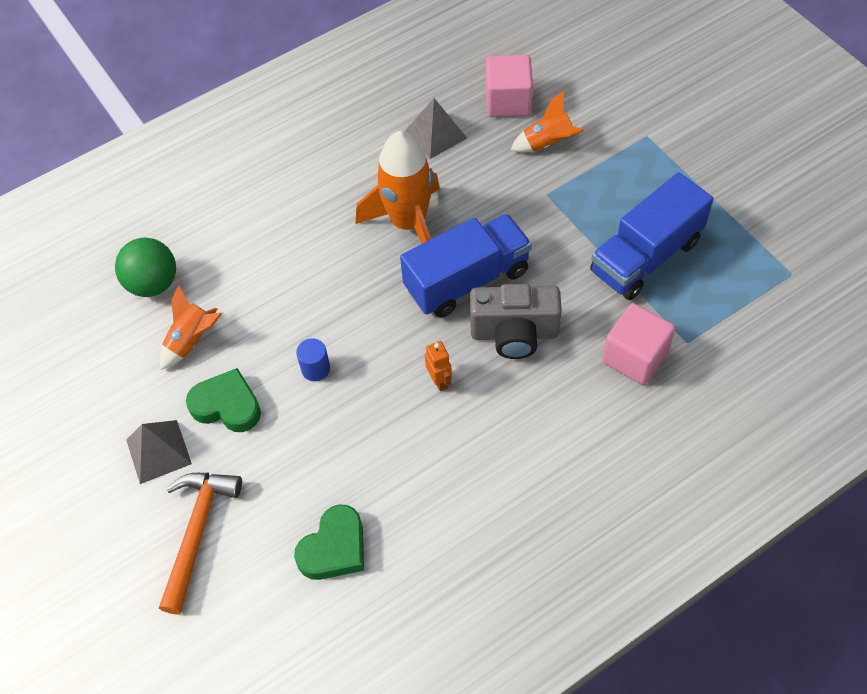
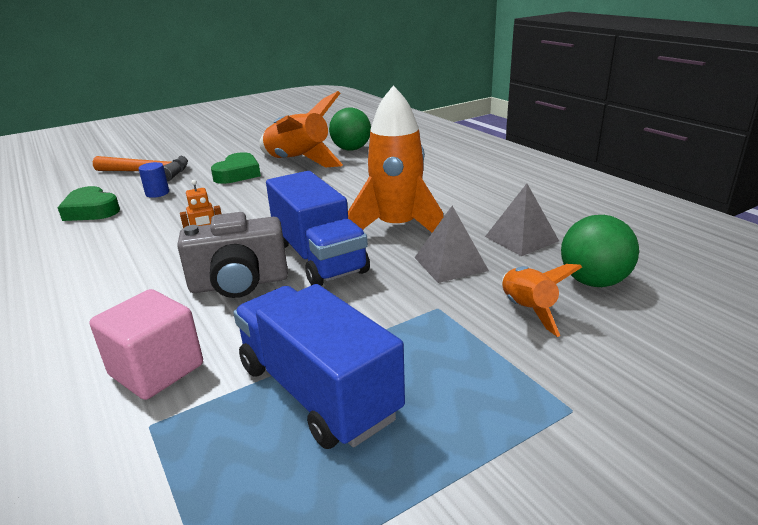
camera: 90 degrees right, 30 degrees down
grey pyramid [126,420,192,484] -> grey pyramid moved to [414,206,489,283]
orange rocket [159,285,222,370] -> orange rocket [259,91,343,168], size x1.82
blue cylinder [296,338,330,381] -> blue cylinder moved to [139,162,169,198]
grey camera [470,284,562,359] -> grey camera turned 105 degrees counterclockwise [177,212,288,298]
pink cube [486,55,533,117] -> green ball [561,215,639,287]

